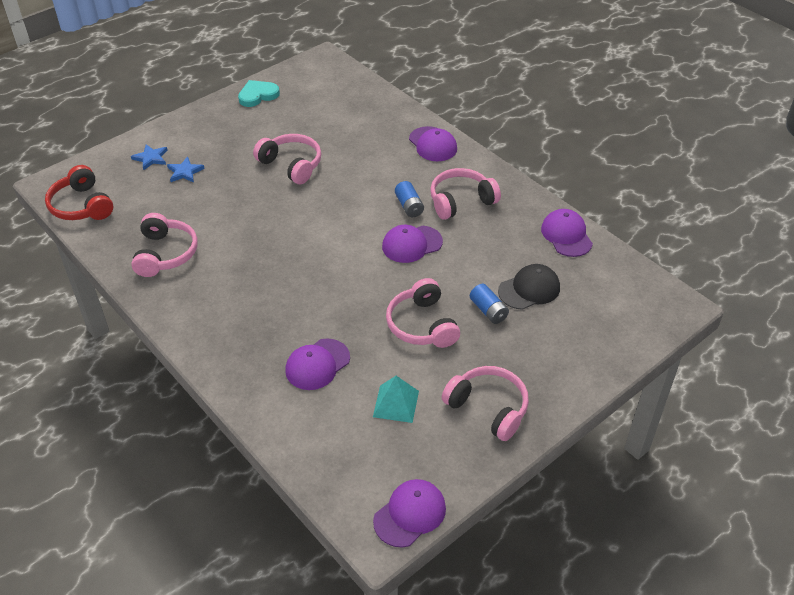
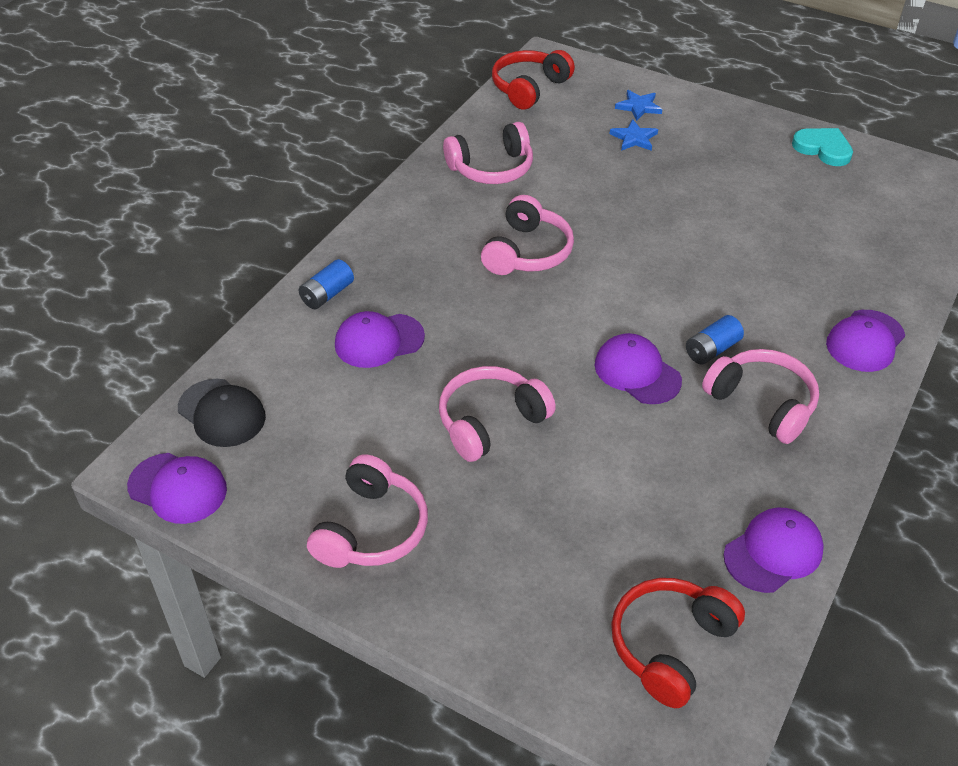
camera: 70 degrees right, 0 degrees up
pink headphones [253,134,322,184] -> pink headphones moved to [481,195,574,275]
purple cap [285,339,350,390] -> purple cap turned 45 degrees counterclockwise [335,311,425,368]
turquoise pyramid [373,376,419,423] -> none
blue battery [470,284,509,324] -> blue battery moved to [298,259,354,309]
black cap [498,264,560,310] -> black cap moved to [178,379,266,447]
none -> red headphones [611,578,745,708]

